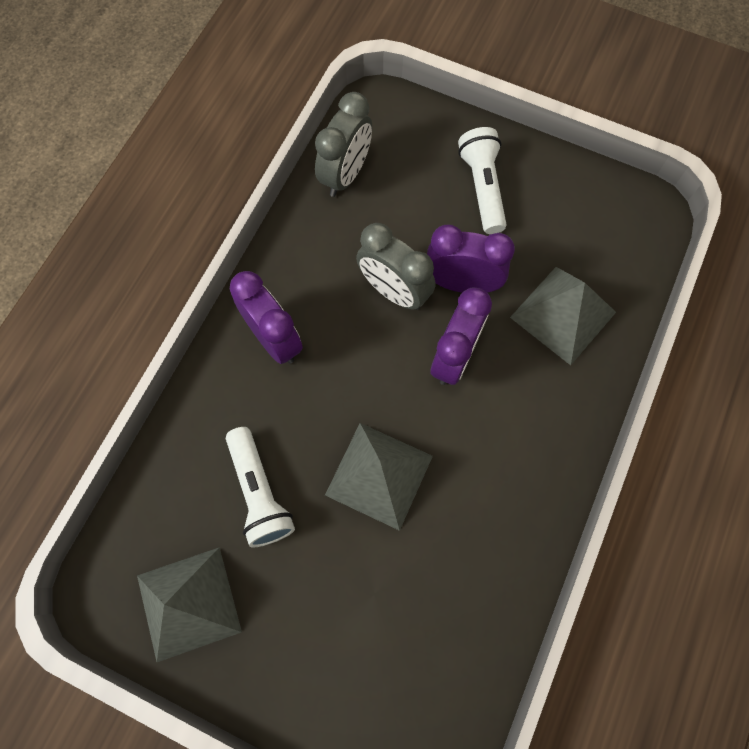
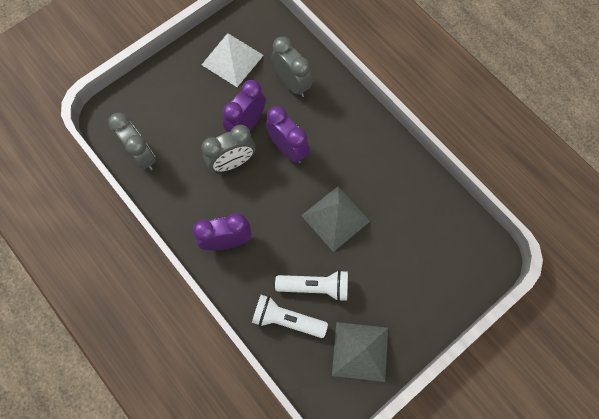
camera: 65 degrees left, 0 degrees up
white flashlight [458,127,507,234] -> white flashlight moved to [252,295,328,338]
grey pyramid [510,267,616,365] -> grey clock [271,37,313,97]
none -> white pyramid [202,33,264,87]

